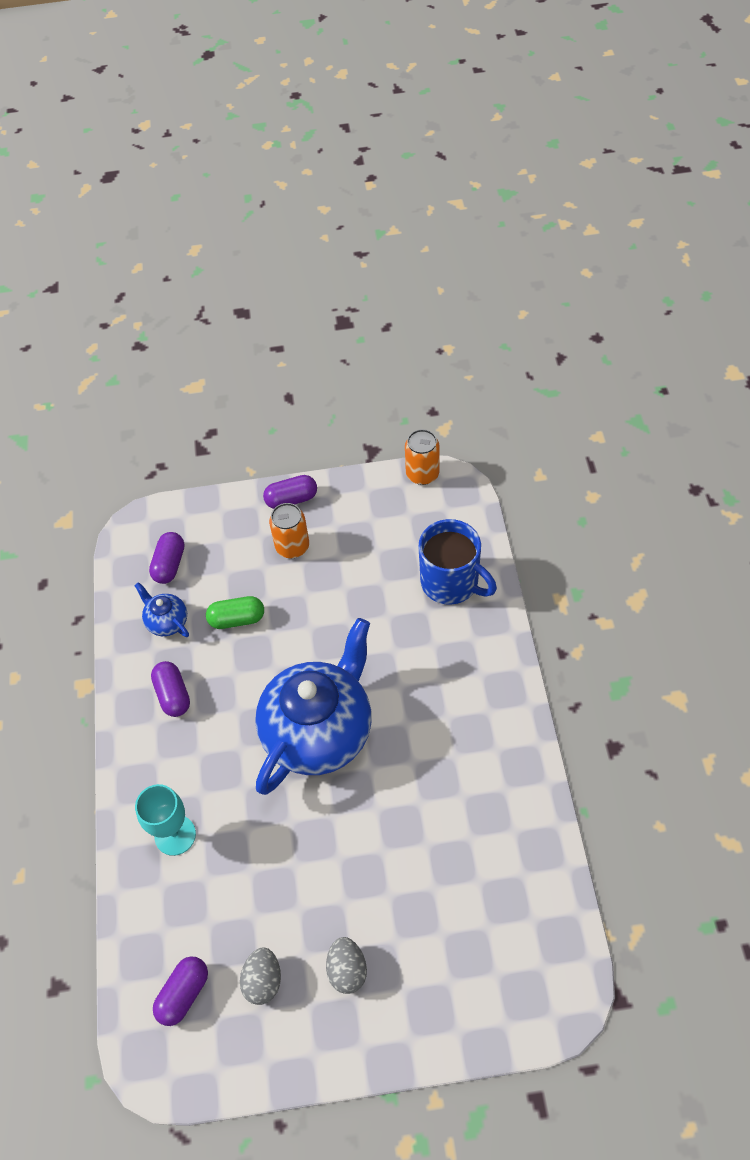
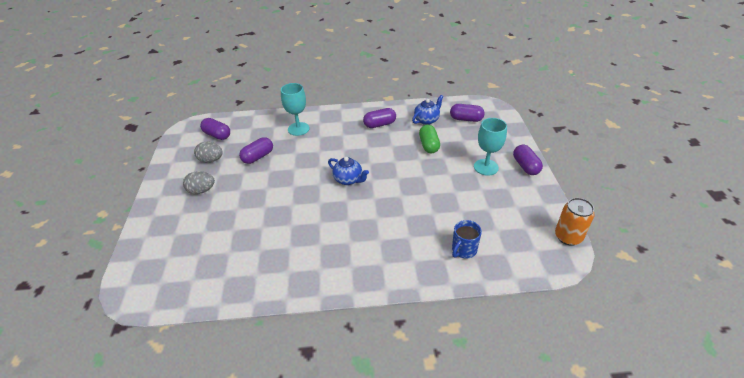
camera: 90 degrees right, 15 degrees down
blue teapot [255,618,371,795] -> blue teapot [328,157,369,185], size x0.42
orange can [269,503,309,558] -> turquoise goblet [474,118,507,176]
blue mug [419,519,497,605] -> blue mug [452,220,482,259], size x0.55
none -> purple capsule [239,137,273,164]

